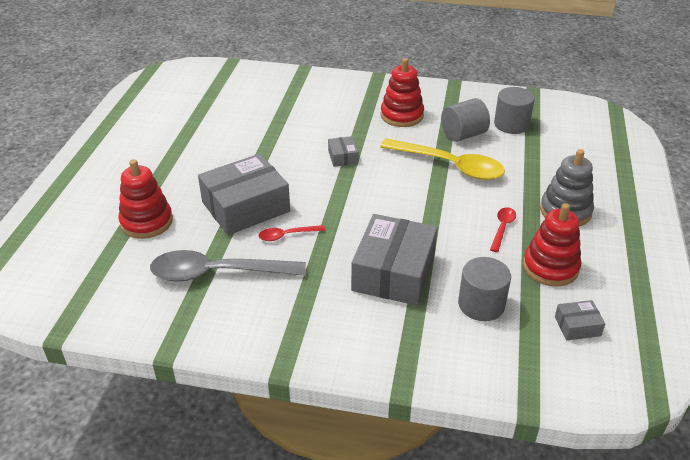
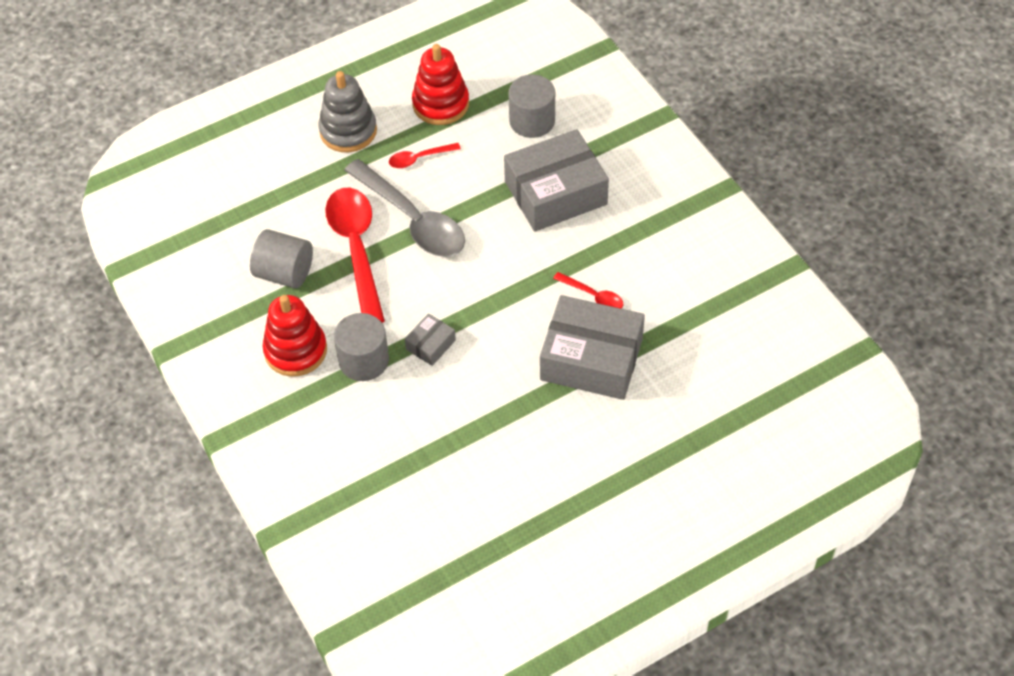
camera: 130 degrees left, 15 degrees up
red stacking toy [118,159,173,239] -> none
grey spoon [150,250,306,282] -> grey spoon moved to [344,159,465,257]
yellow spoon [380,138,505,180] -> red spoon [325,188,385,323]
grey cylinder [494,87,535,134] -> grey cylinder moved to [334,313,389,381]
grey box [555,300,605,340] -> none

